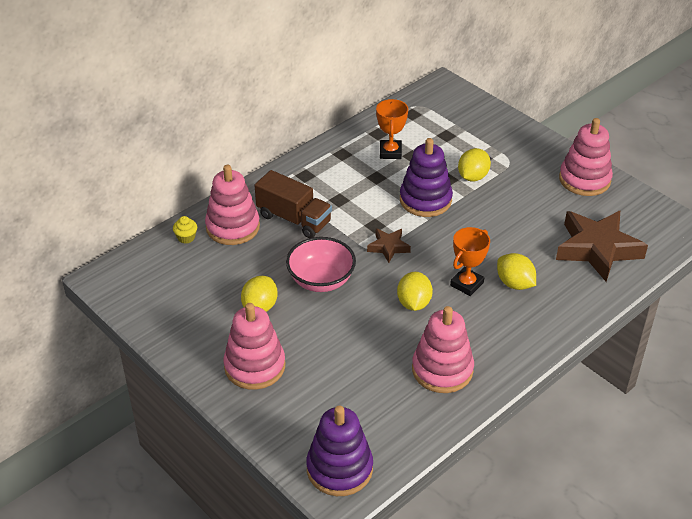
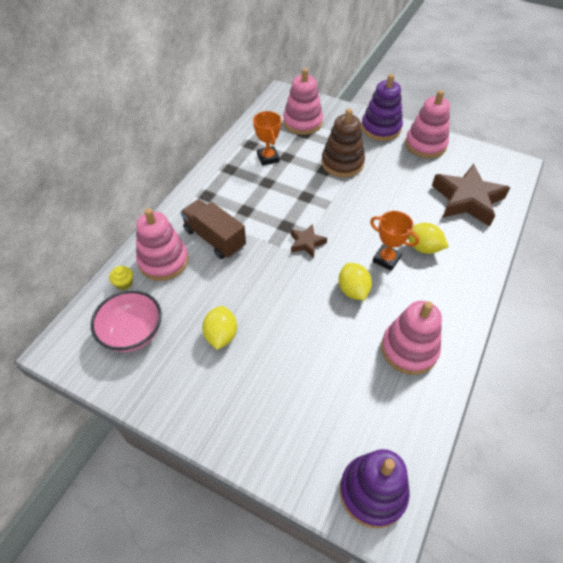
camera: 20 degrees left, 10 degrees up
pink stacking toy [223,303,285,390] -> pink stacking toy moved to [283,68,323,135]
brown truck [255,170,332,238] -> brown truck turned 150 degrees counterclockwise [180,200,246,259]
pink bowl [286,237,356,292] -> pink bowl moved to [91,290,162,352]
purple stacking toy [400,138,453,217] -> purple stacking toy moved to [361,74,403,141]
orange trophy [450,227,490,296] -> orange trophy turned 75 degrees counterclockwise [370,211,419,271]
yellow lemon [458,148,491,181] -> brown stacking toy [321,108,365,177]

